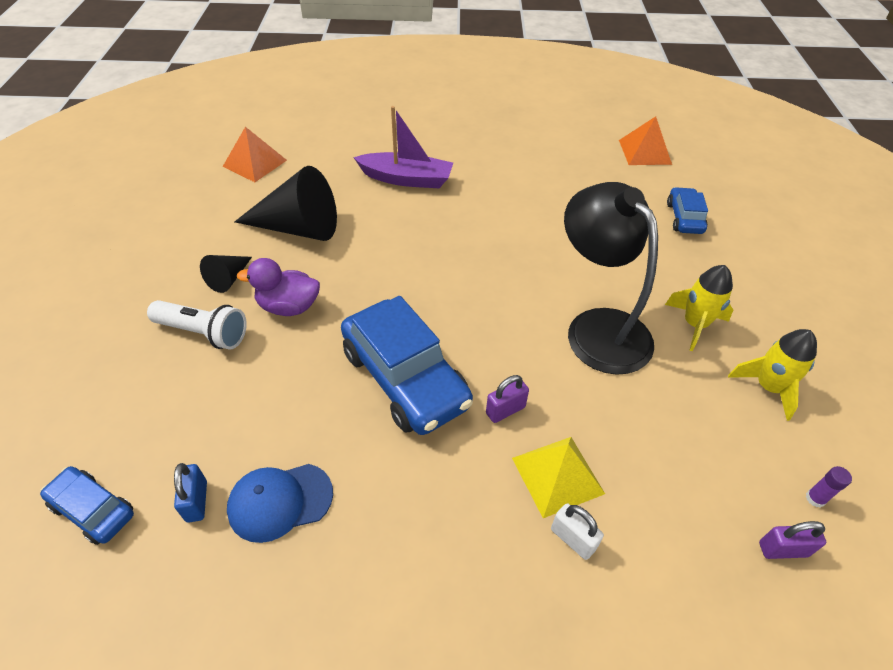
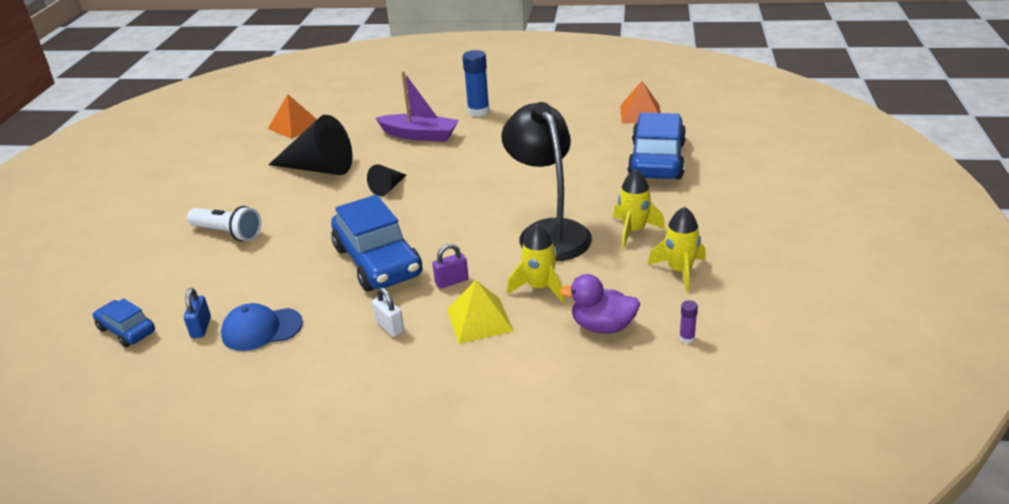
camera: 10 degrees right, 15 degrees down
black cone [200,255,252,293] -> black cone moved to [367,164,406,196]
purple duck [237,258,320,316] -> purple duck moved to [559,274,640,333]
white padlock [551,503,604,560] -> white padlock moved to [372,287,404,337]
blue car [667,187,708,234] -> blue car [627,112,686,179], size x1.93
purple padlock [759,521,826,559] -> none
none -> blue glue stick [462,50,490,117]
none -> yellow rocket [507,223,565,303]

